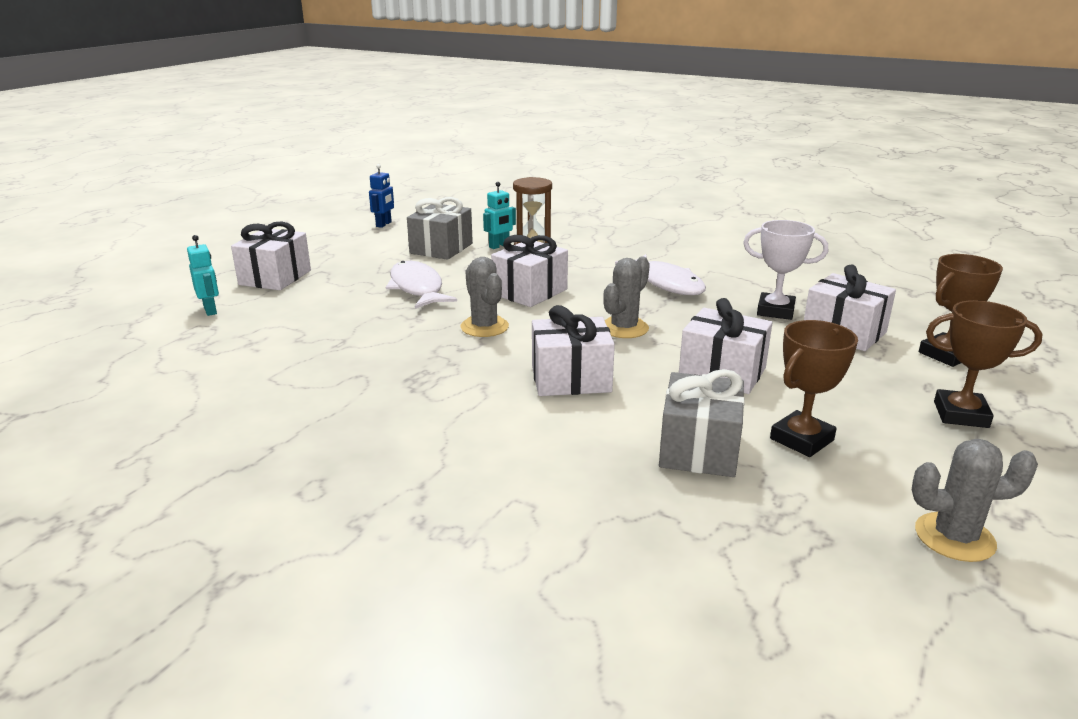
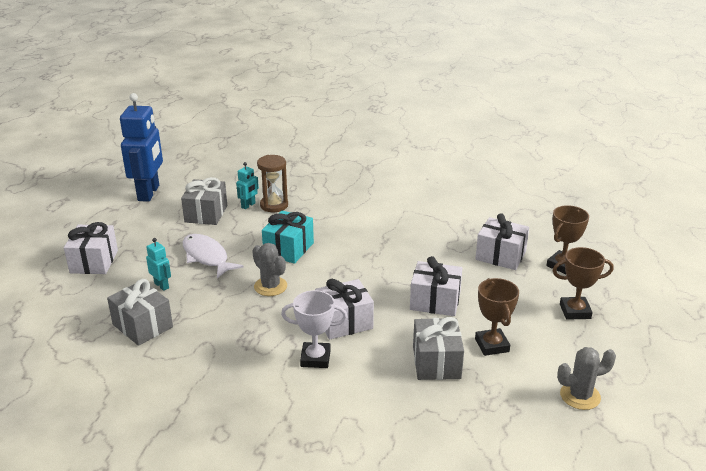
camera: 15 degrees left, 5 degrees up
turquoise robot [187,235,219,316] -> turquoise robot moved to [146,238,171,291]
blue robot [369,164,394,228] -> blue robot [120,93,163,202], size x2.25
white gift [491,235,568,307] -> turquoise gift [262,211,314,264]
grey cactus [603,256,650,338] -> none
white fish [615,254,706,295] -> none
white trophy [743,220,828,320] -> white trophy moved to [281,290,347,368]
brown trophy [770,320,858,457] -> brown trophy turned 45 degrees counterclockwise [475,278,519,356]
none -> grey gift [107,279,173,346]

